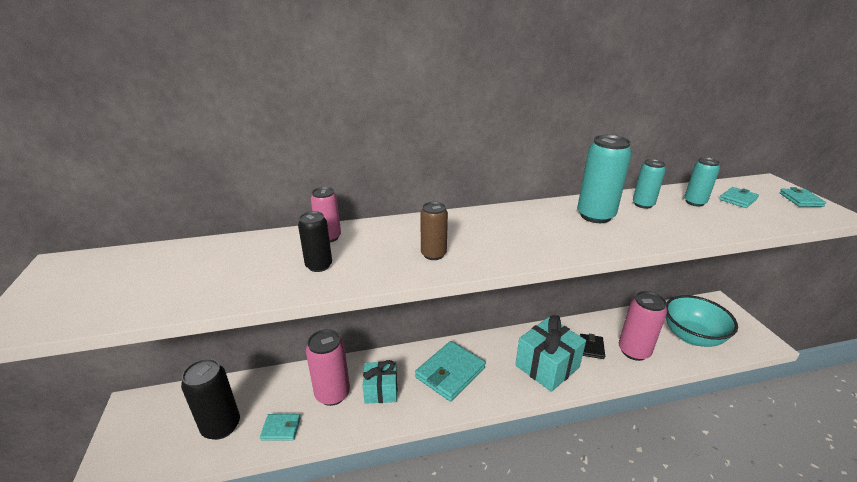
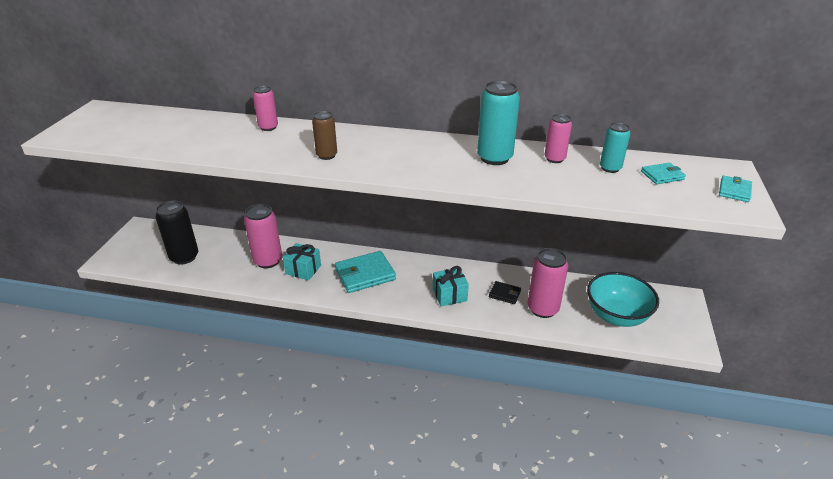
camera: 25 degrees right, 5 degrees up
turquoise wallet [260,414,301,441] -> none
black can [298,211,332,272] -> none
turquoise gift [515,315,586,392] -> turquoise gift [433,266,469,306], size x0.63
black wallet [580,334,605,359] -> black wallet turned 75 degrees clockwise [489,281,521,304]
turquoise can [633,159,666,209] -> pink can [545,114,572,163]

